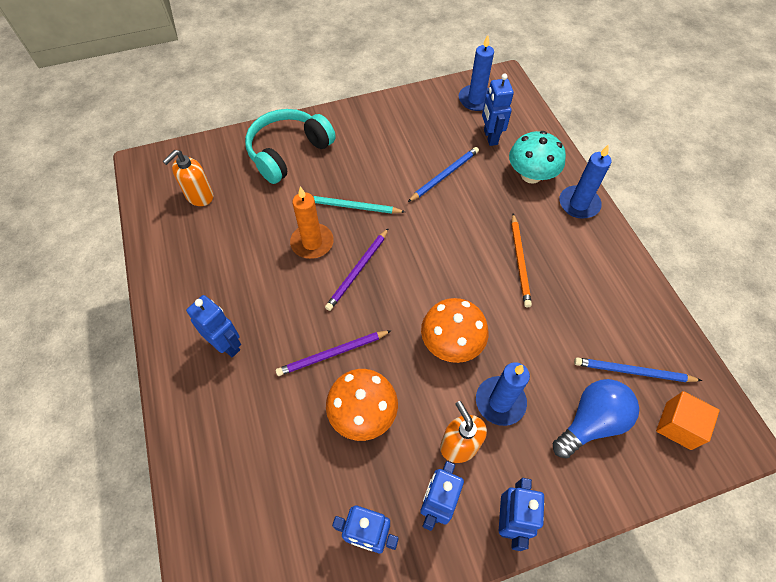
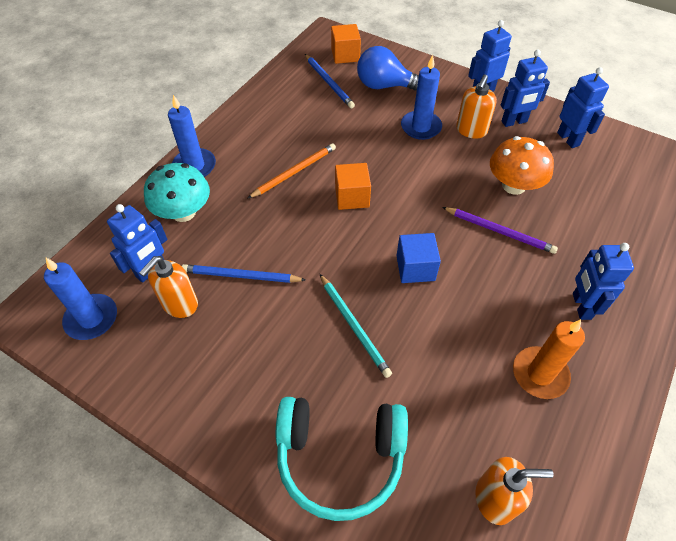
camera: 130 degrees left, 5 degrees down
orange candle [290,187,334,259] -> orange candle moved to [513,319,585,399]
purple pencil [325,228,389,311] -> blue cube [396,233,441,283]
orange mushroom [421,298,488,363] -> none
none -> orange soap dispenser [139,256,198,318]
none -> orange cube [335,163,371,210]

